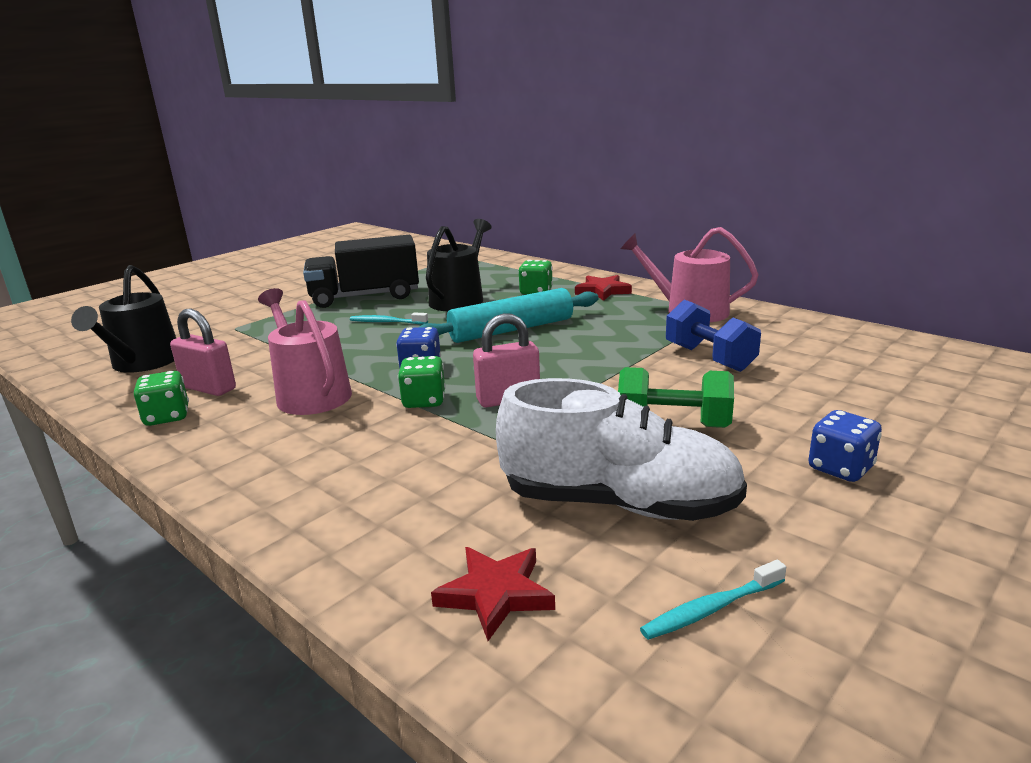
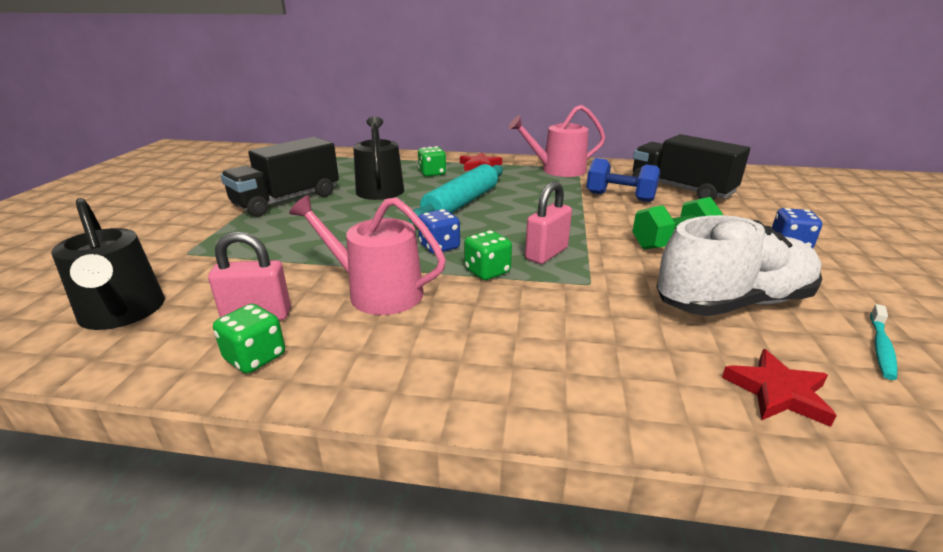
camera: 35 degrees left, 5 degrees up
turquoise toothbrush [350,312,428,325] -> none
none -> black truck [633,134,750,200]

